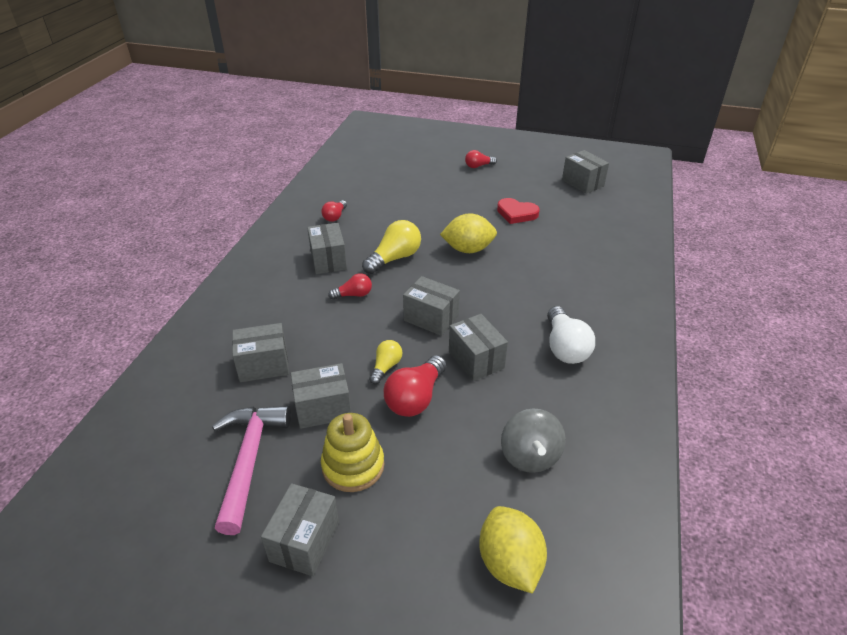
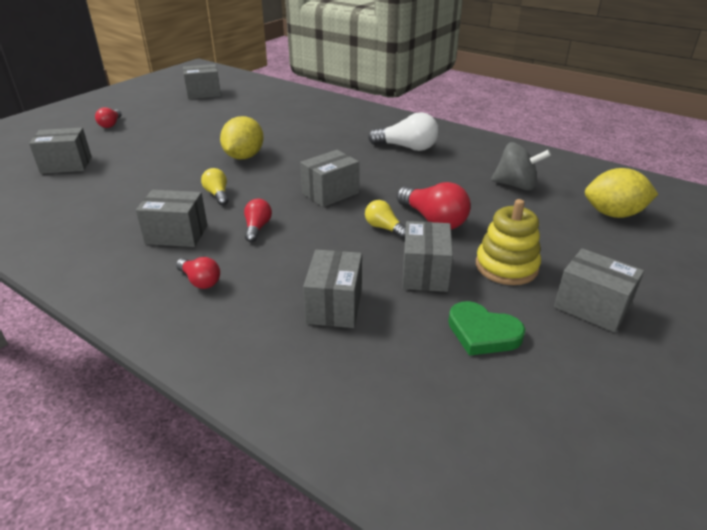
camera: 70 degrees left, 5 degrees down
pink hammer [212,406,291,535] -> green heart [448,301,525,356]
red light bulb [321,200,347,222] -> red light bulb moved to [176,257,220,289]
yellow light bulb [362,220,421,274] -> yellow light bulb [201,168,229,205], size x0.58
grey box [449,314,508,381] -> grey box moved to [29,127,92,174]
red heart [497,198,540,224] -> none

